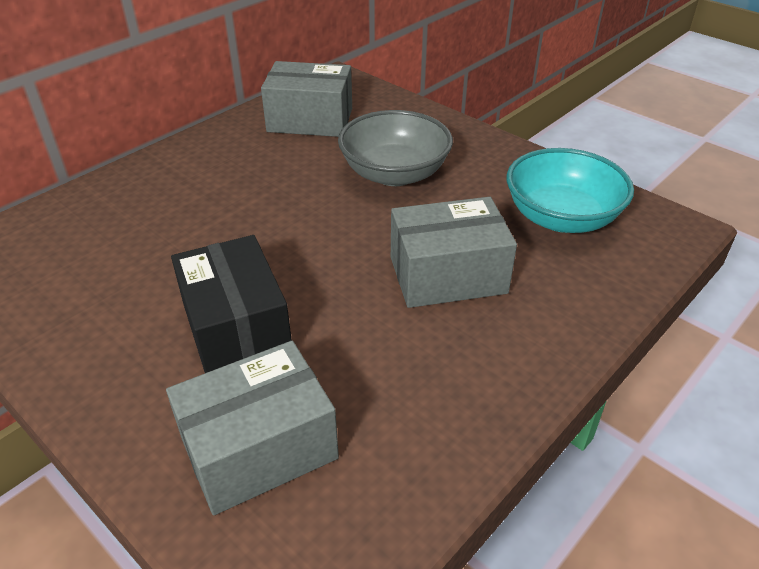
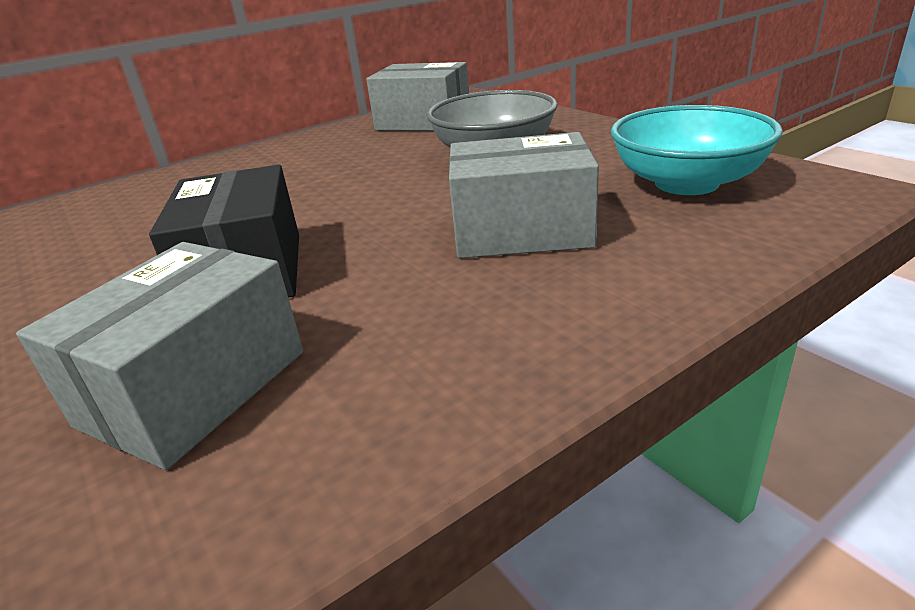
camera: 15 degrees right, 10 degrees down
grey box [166,341,339,515] -> grey box turned 45 degrees counterclockwise [16,242,303,470]

